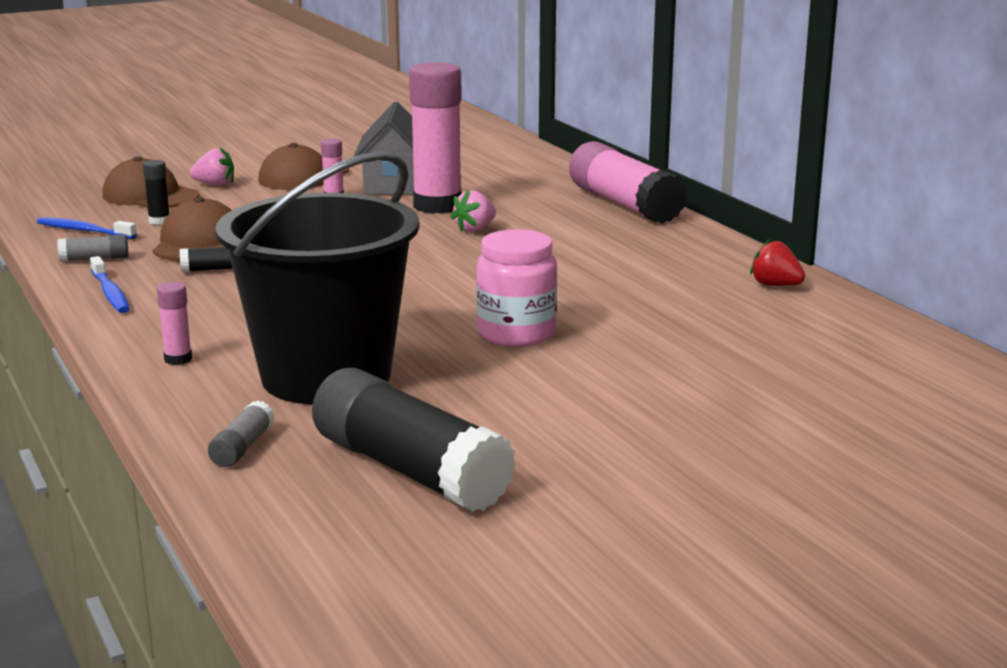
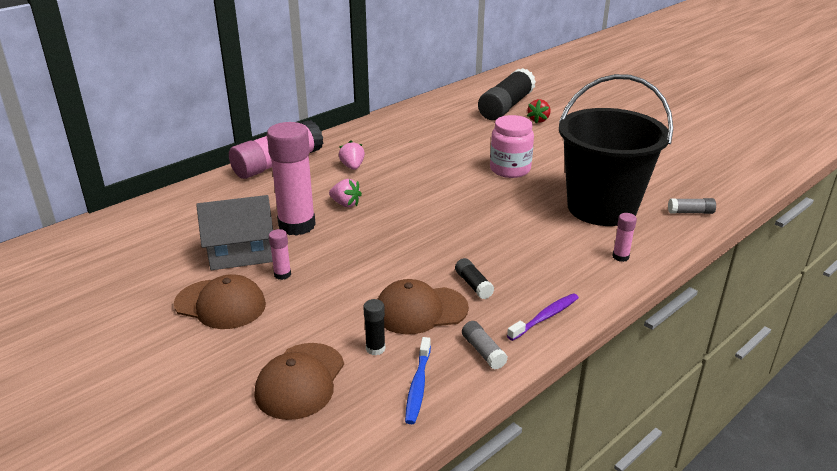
camera: 105 degrees left, 10 degrees up
blue toothbrush [90,256,130,313] -> purple toothbrush [507,293,579,341]
pink strawberry [190,148,234,186] -> pink strawberry moved to [339,140,365,170]
black glue stick [312,368,516,512] -> black glue stick moved to [478,68,536,120]
red strawberry [750,239,805,286] -> red strawberry moved to [527,99,550,123]

